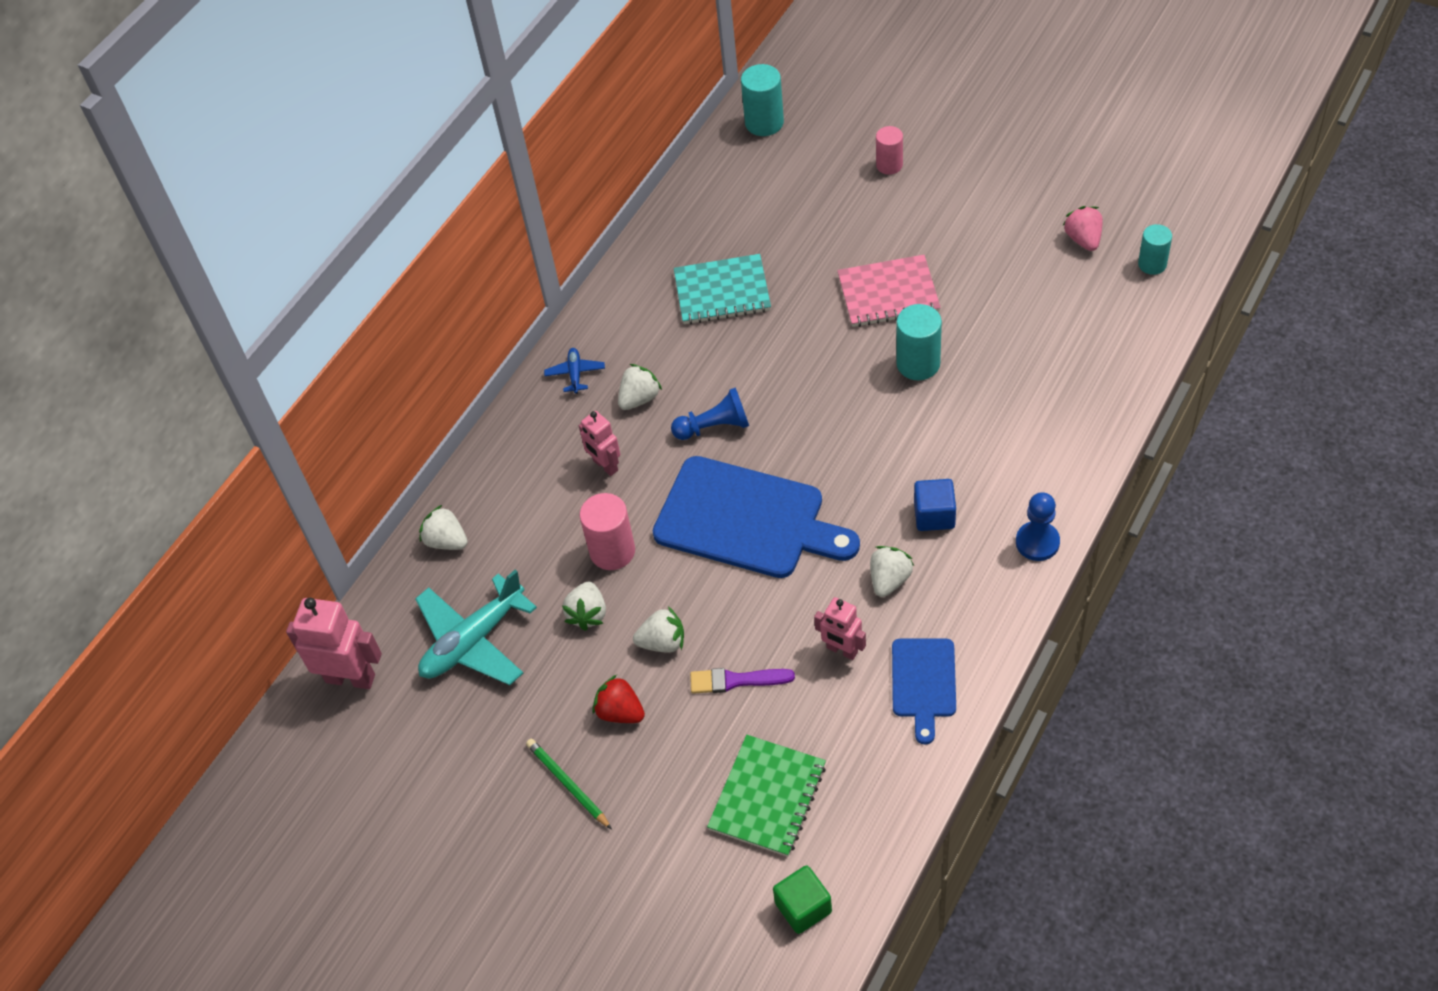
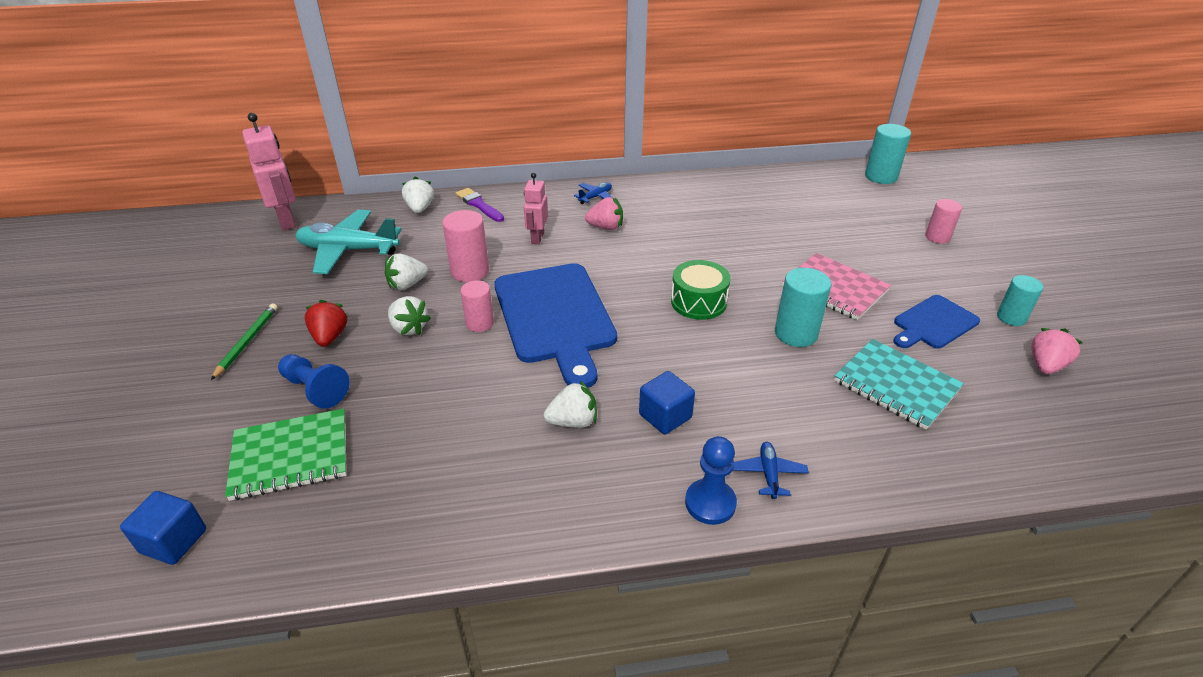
camera: 45 degrees right, 15 degrees down
white strawberry [618,364,662,410] -> pink strawberry [585,197,623,230]
blue pawn [671,387,749,440] -> blue pawn moved to [278,354,350,409]
turquoise notebook [674,254,771,324] -> turquoise notebook moved to [834,339,964,430]
purple brush [690,668,795,694] -> purple brush moved to [455,188,504,222]
green cube [773,865,832,934] -> blue cube [120,491,206,565]
pink robot [814,597,866,660] -> none
blue cutting board [892,638,956,744] -> blue cutting board moved to [893,295,980,349]
turquoise cylinder [1138,224,1172,275] -> turquoise cylinder moved to [997,275,1043,326]
none -> pink cylinder [460,281,494,332]
none -> green drum [671,260,731,320]
none -> blue plane [733,442,809,499]

